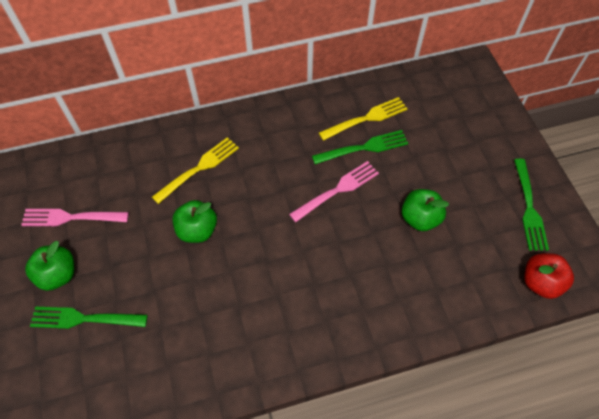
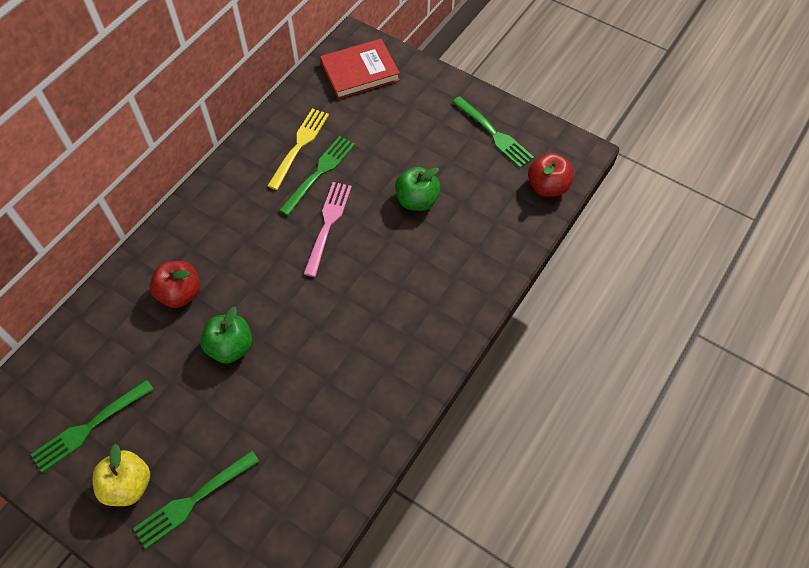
camera: 40 degrees left, 0 degrees up
pink fork [21,209,129,226] -> green fork [31,379,154,473]
green apple [25,241,74,291] -> yellow apple [92,444,150,506]
yellow fork [152,137,239,204] -> red apple [150,261,200,308]
none -> red book [320,39,400,99]

